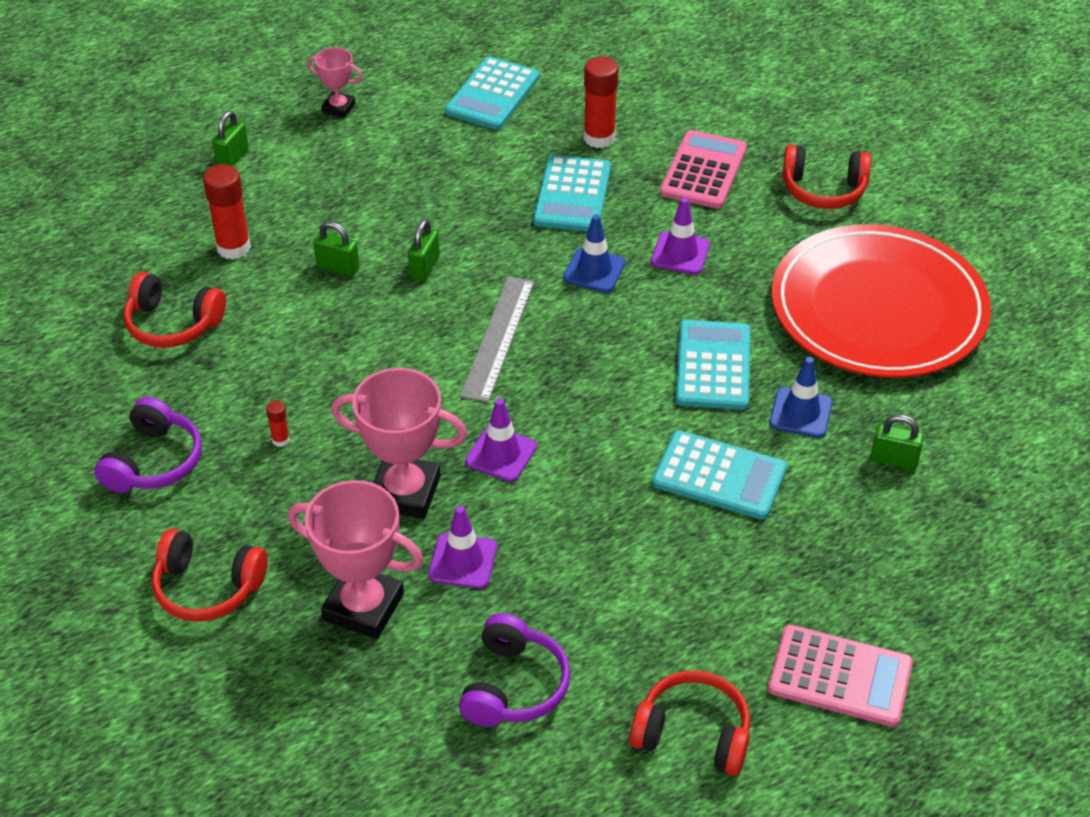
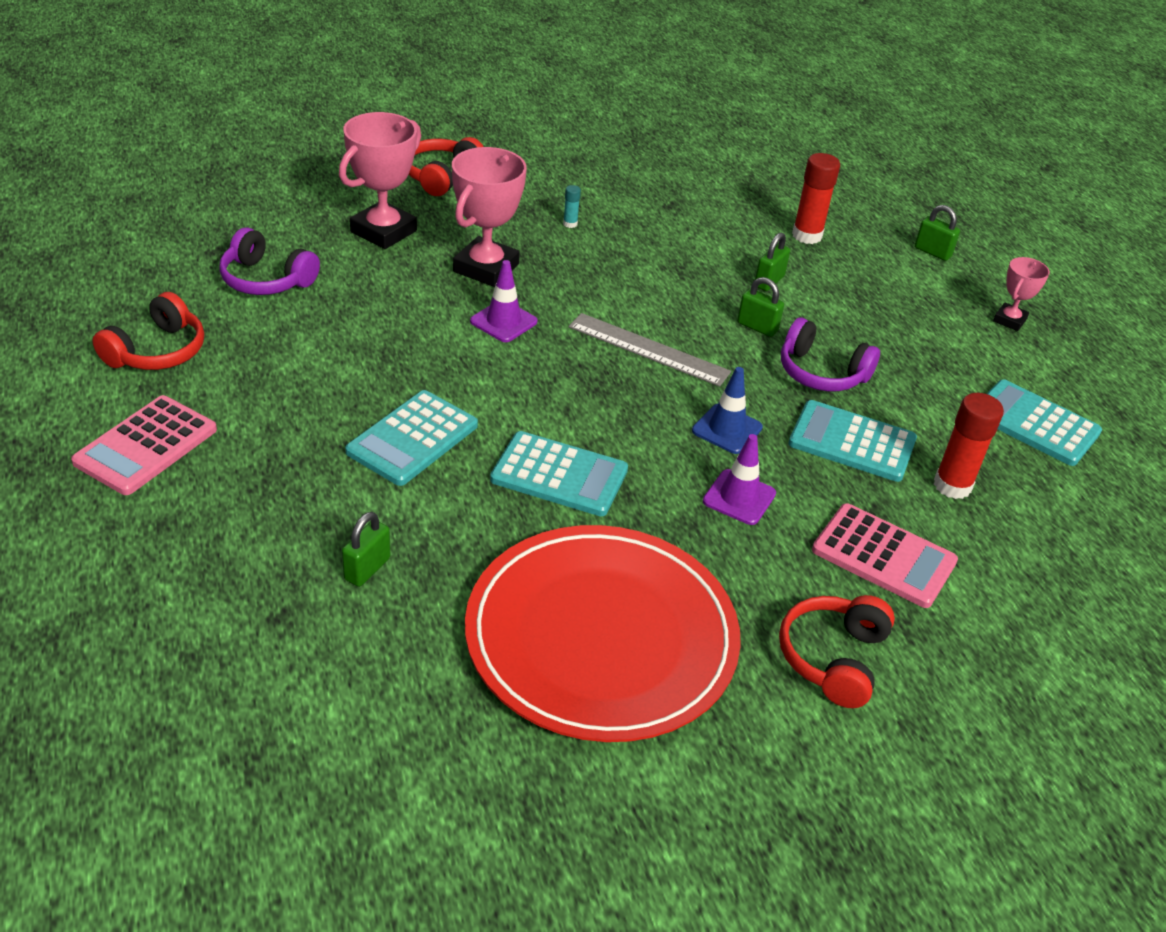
camera: 100 degrees right, 5 degrees down
purple headphones [94,397,202,493] -> purple headphones moved to [781,317,880,391]
red headphones [124,272,226,348] -> none
red glue stick [266,401,290,447] -> turquoise glue stick [563,185,581,228]
purple traffic cone [429,506,497,589] -> none
blue traffic cone [769,357,833,438] -> none

